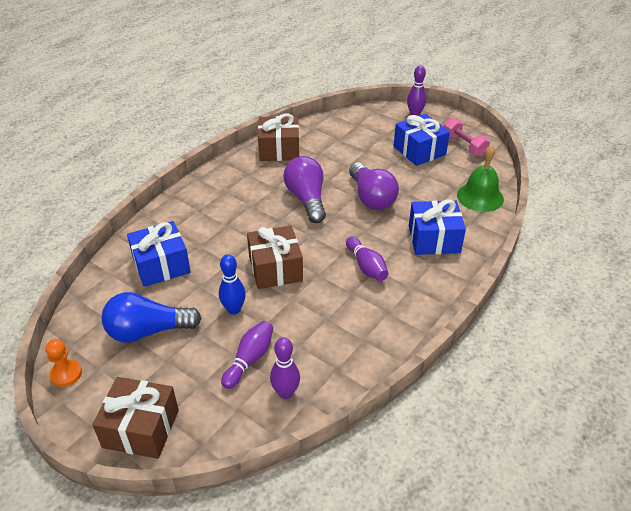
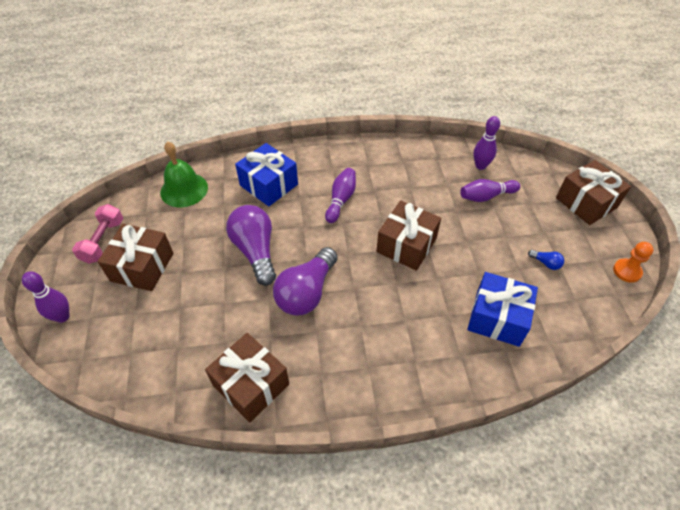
camera: 135 degrees left, 10 degrees up
blue light bulb [102,292,202,343] -> blue light bulb [528,250,564,270], size x0.40
blue bowling pin [219,254,246,315] -> none
purple light bulb [349,163,399,210] -> purple light bulb turned 45 degrees counterclockwise [226,205,276,286]
blue gift [394,114,450,166] -> brown gift [97,224,173,291]

